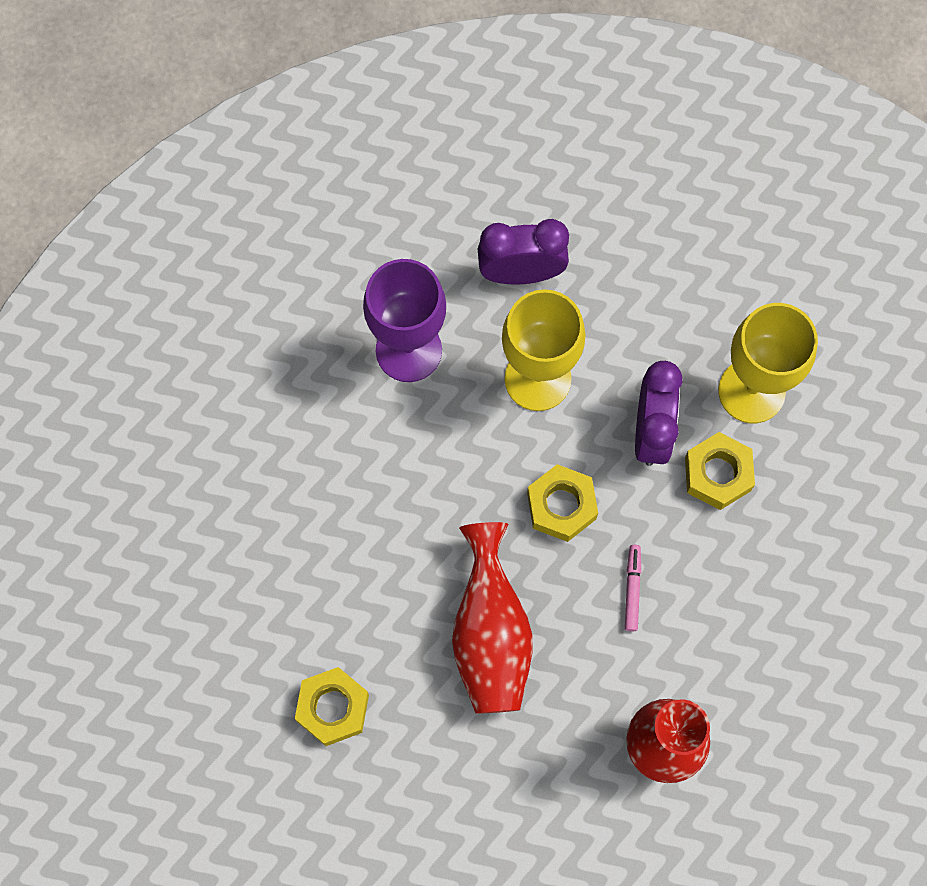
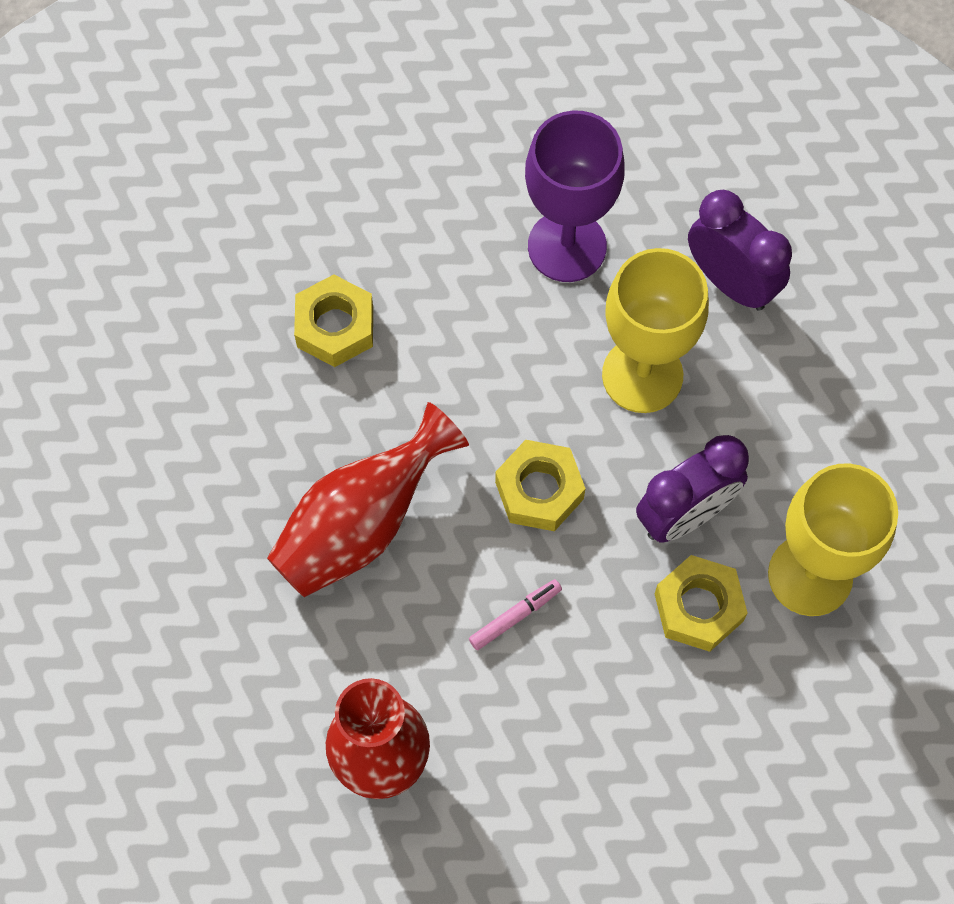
camera: 50 degrees right, 5 degrees down
yellow nut [295,667,369,746] -> yellow nut moved to [294,274,373,367]

